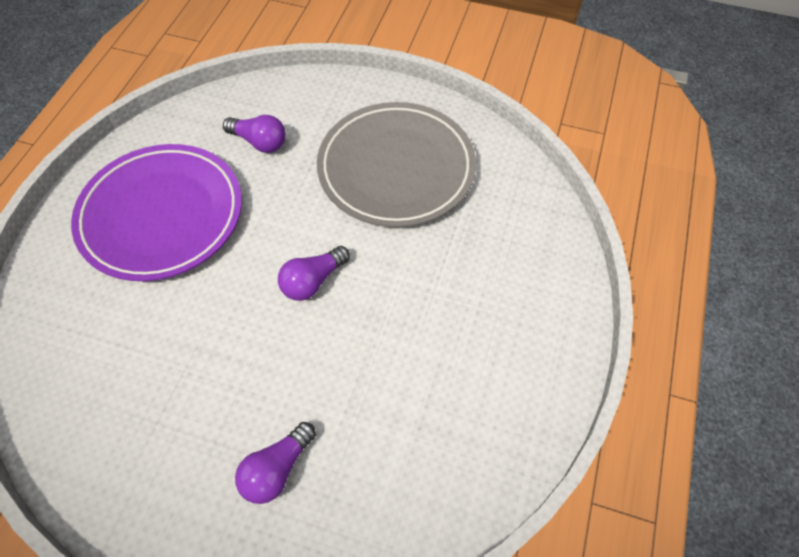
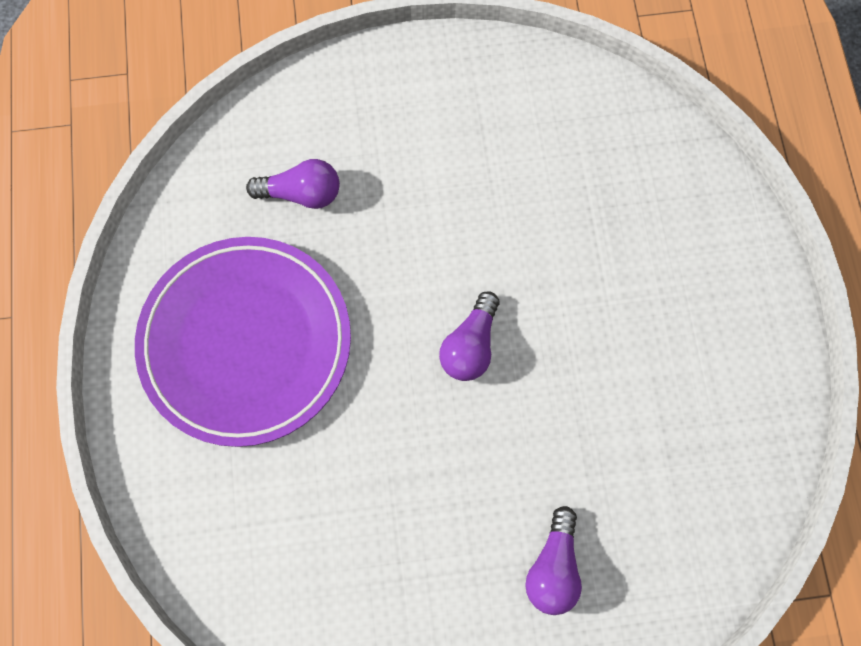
camera: 25 degrees left, 15 degrees up
grey plate [317,102,476,227] -> none

